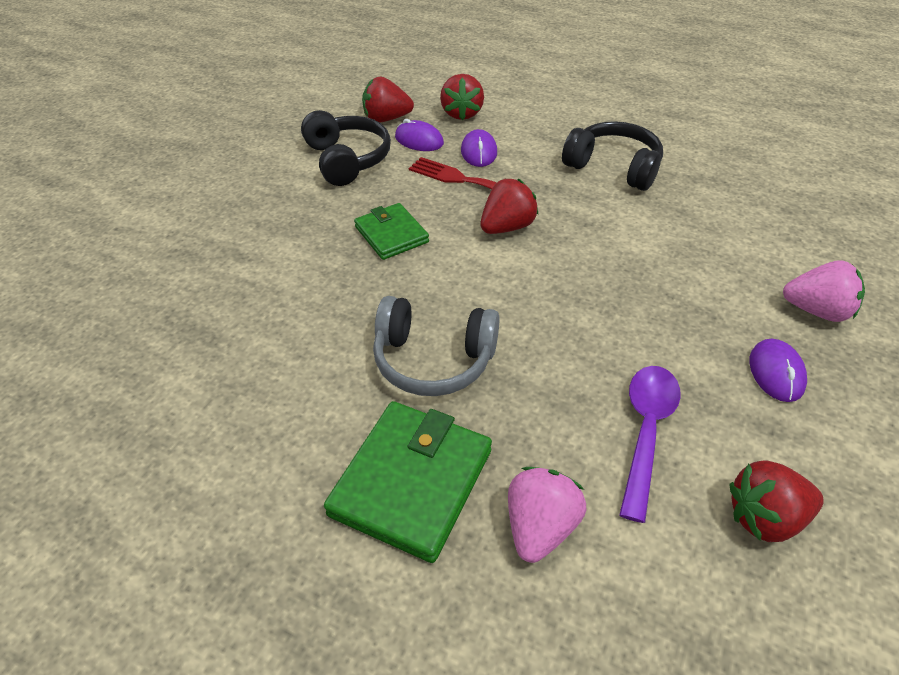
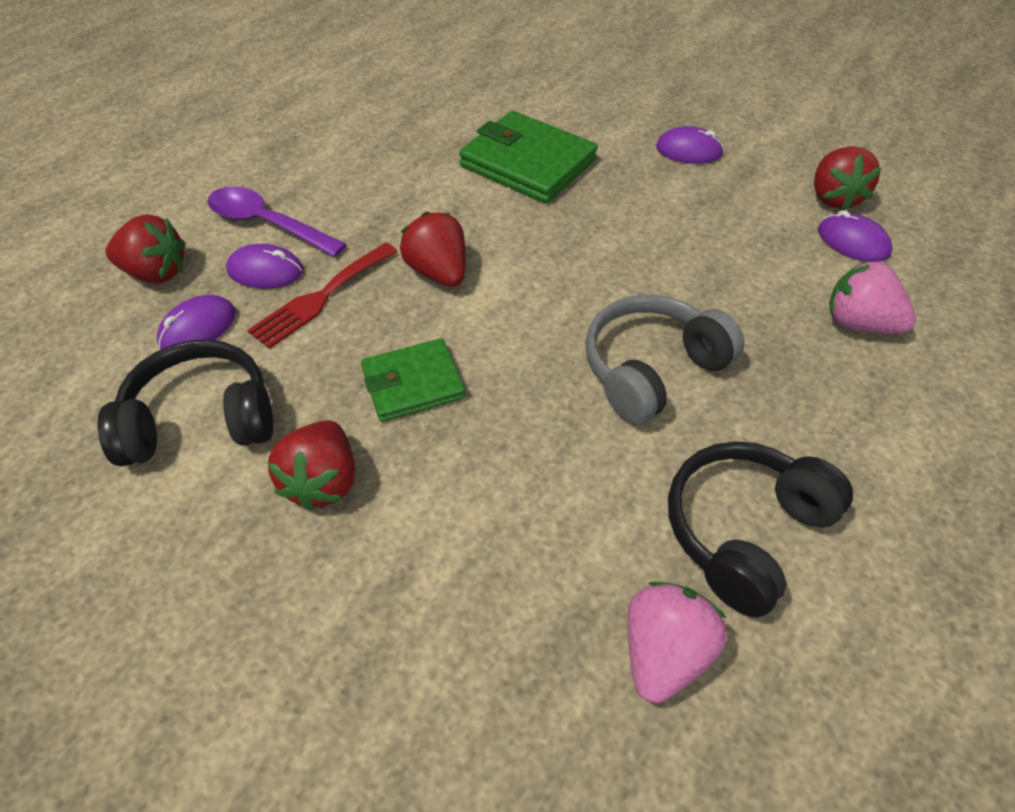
camera: 80 degrees left, 5 degrees up
green wallet [324,401,492,563] -> green wallet moved to [459,111,598,203]
red strawberry [362,77,414,122] -> red strawberry moved to [268,420,355,511]
grey headphones [373,296,500,396] -> grey headphones turned 150 degrees counterclockwise [585,295,745,425]
black headphones [562,121,663,191] -> black headphones moved to [668,441,853,617]
purple spoon [619,366,680,523] -> purple spoon moved to [207,186,347,257]
pink strawberry [783,260,865,322] -> pink strawberry moved to [627,581,727,703]
none -> purple mouse [818,210,892,262]

